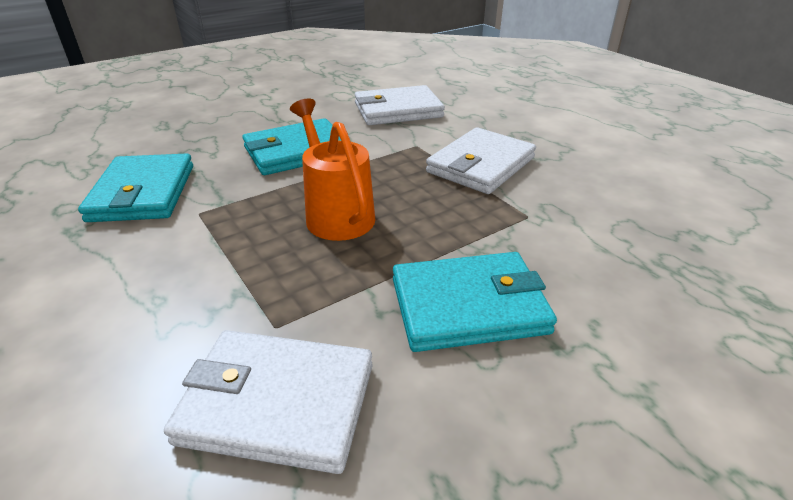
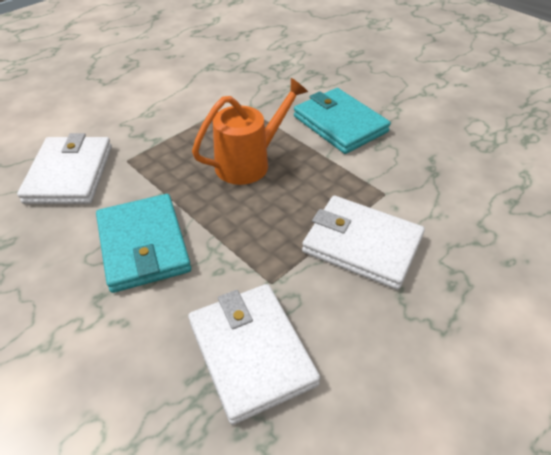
camera: 80 degrees right, 10 degrees up
turquoise wallet [78,154,193,222] -> none
white wallet [355,85,445,125] -> white wallet moved to [188,284,320,425]

